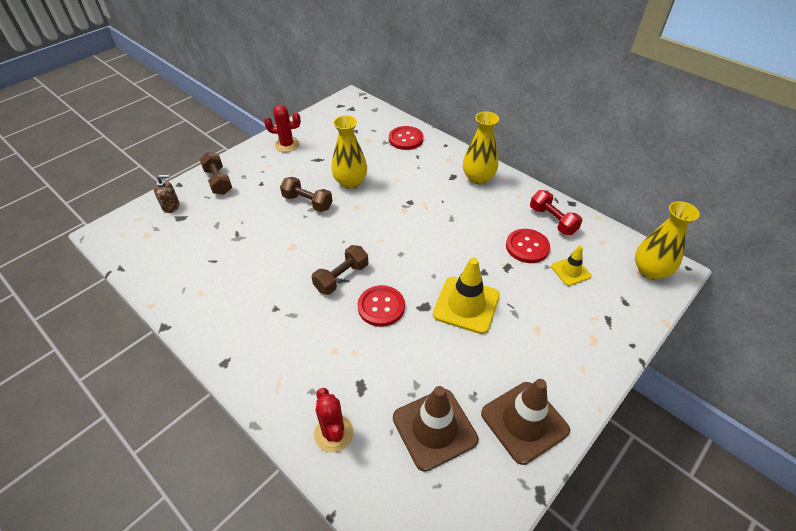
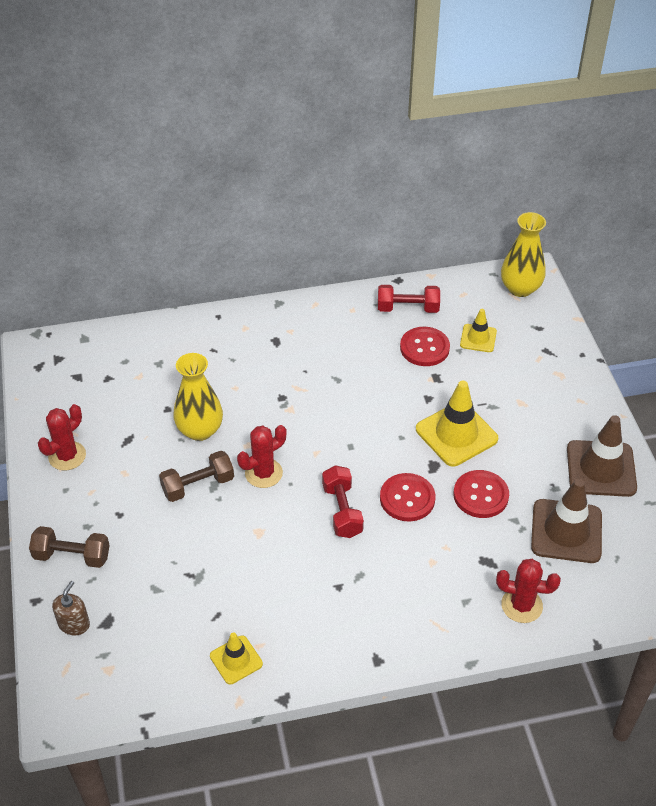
camera: 55 degrees left, 0 degrees up
brown dumbbell [312,245,368,295] -> red dumbbell [322,465,364,538]
red button [389,126,423,150] -> red button moved to [453,470,509,518]
yellow vase [463,111,499,184] -> none
none -> yellow traffic cone [210,632,263,684]
none -> red cactus [237,425,287,488]

